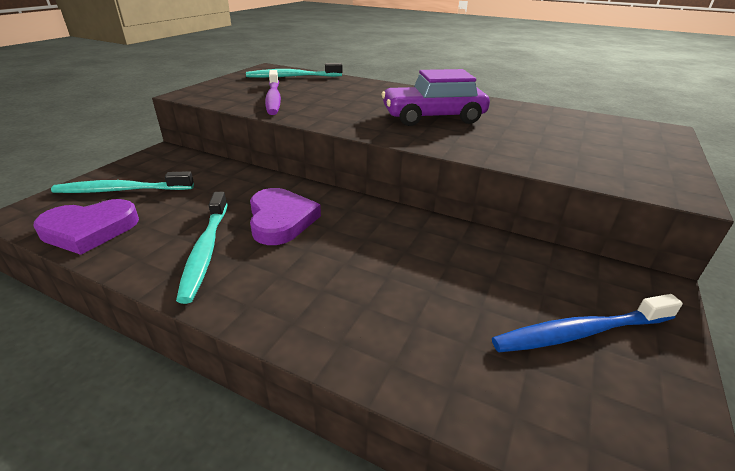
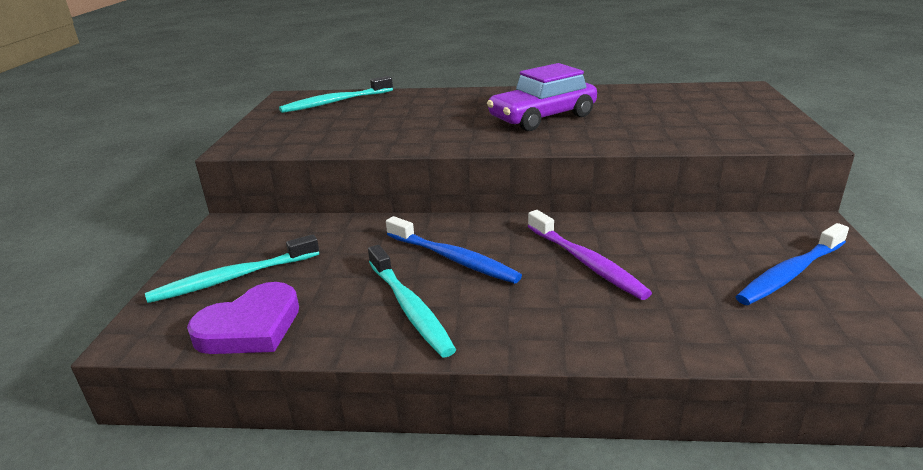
camera: 20 degrees left, 5 degrees down
purple heart [250,188,321,245] -> blue toothbrush [386,216,522,284]
purple toothbrush [265,70,281,115] -> purple toothbrush moved to [528,210,652,300]

